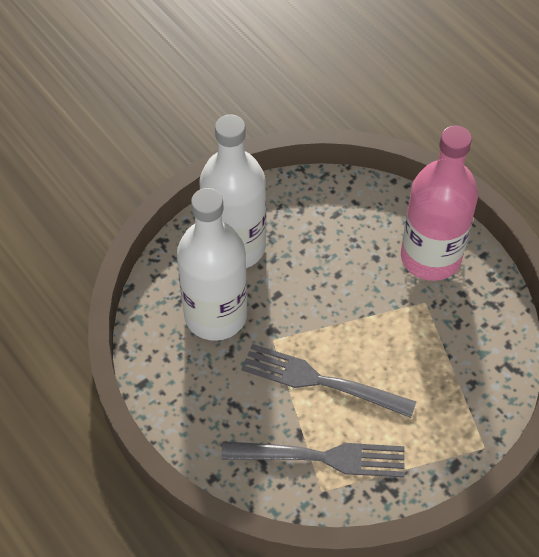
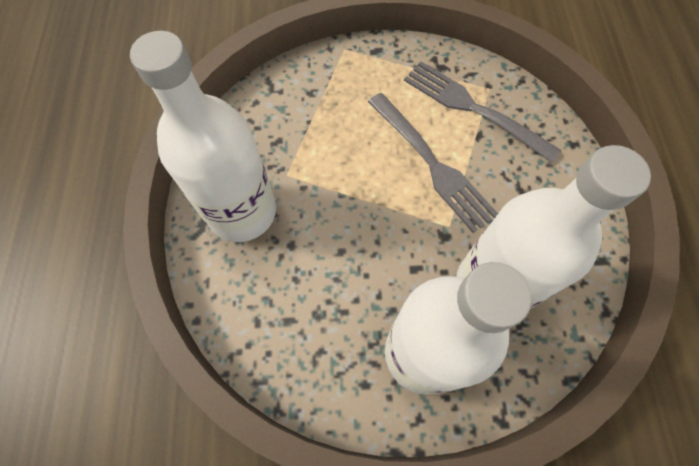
camera: 145 degrees left, 10 degrees up
pink bottle [401,125,478,281] -> white bottle [130,31,276,242]

